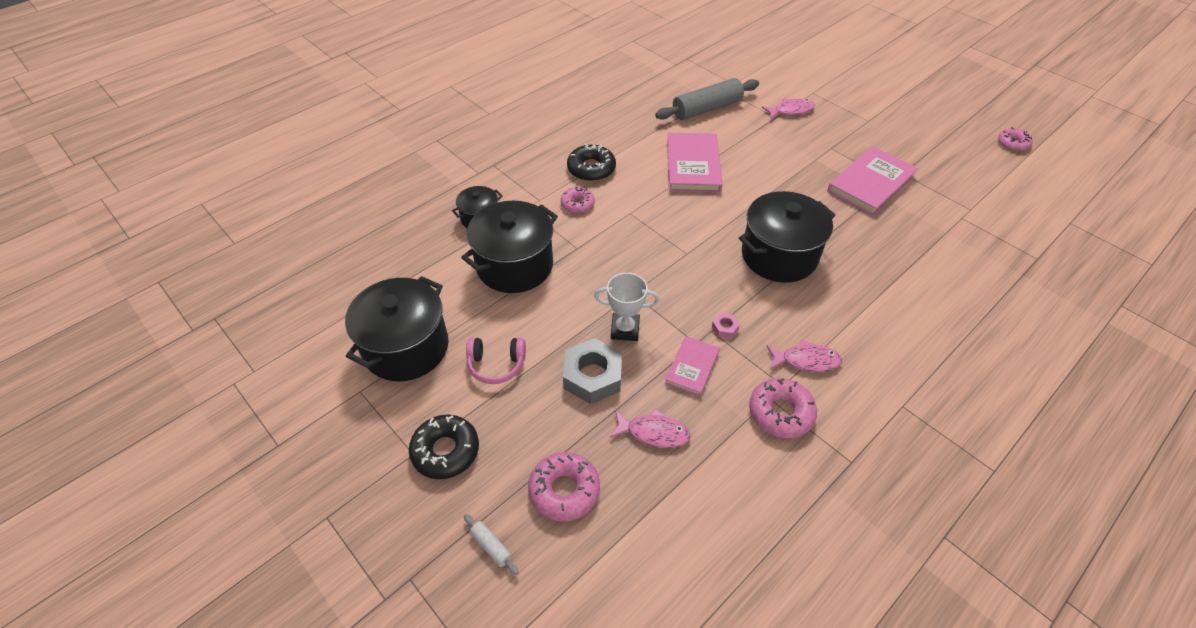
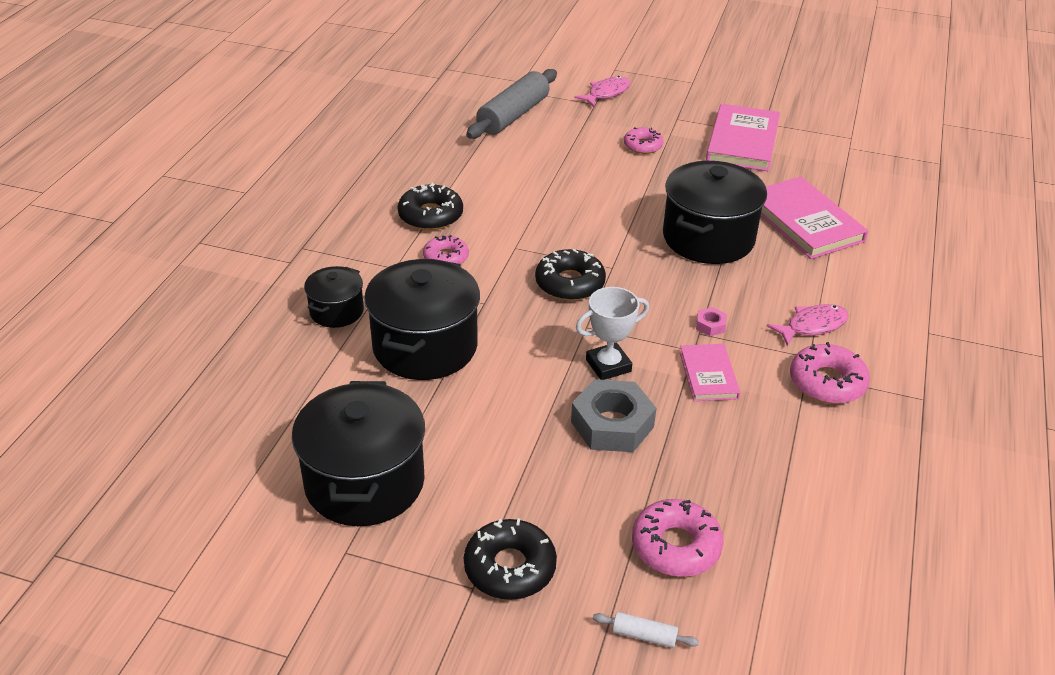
camera: 30 degrees left, 10 degrees down
pink headphones [466,338,526,384] -> none
pink fish [610,409,691,448] -> none
pink book [667,133,722,193] -> pink book moved to [761,176,868,259]
pink donut [998,127,1033,151] -> pink donut moved to [624,127,663,154]
none -> black donut [535,249,606,301]

